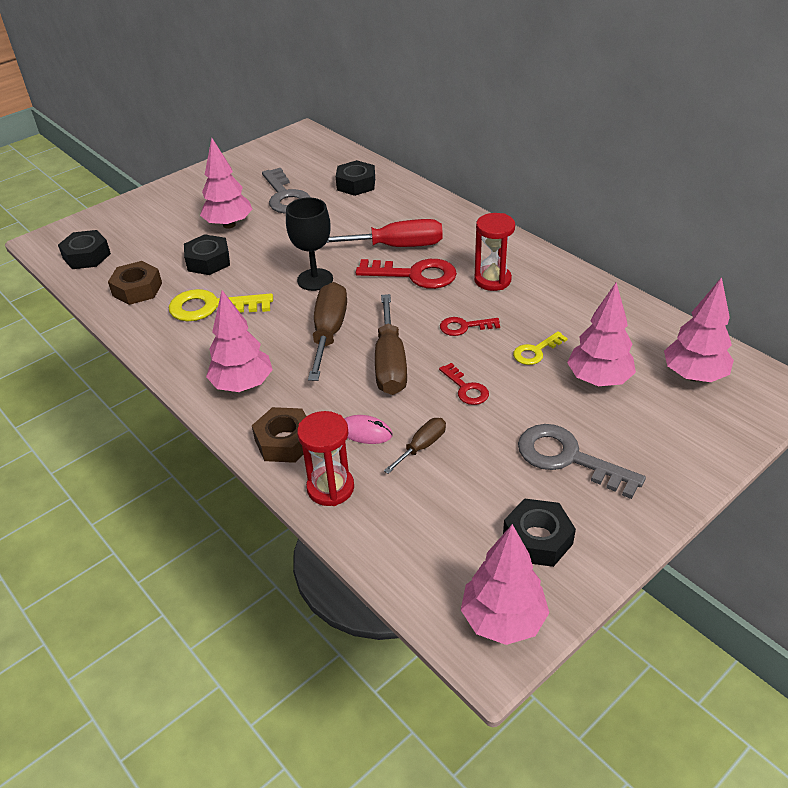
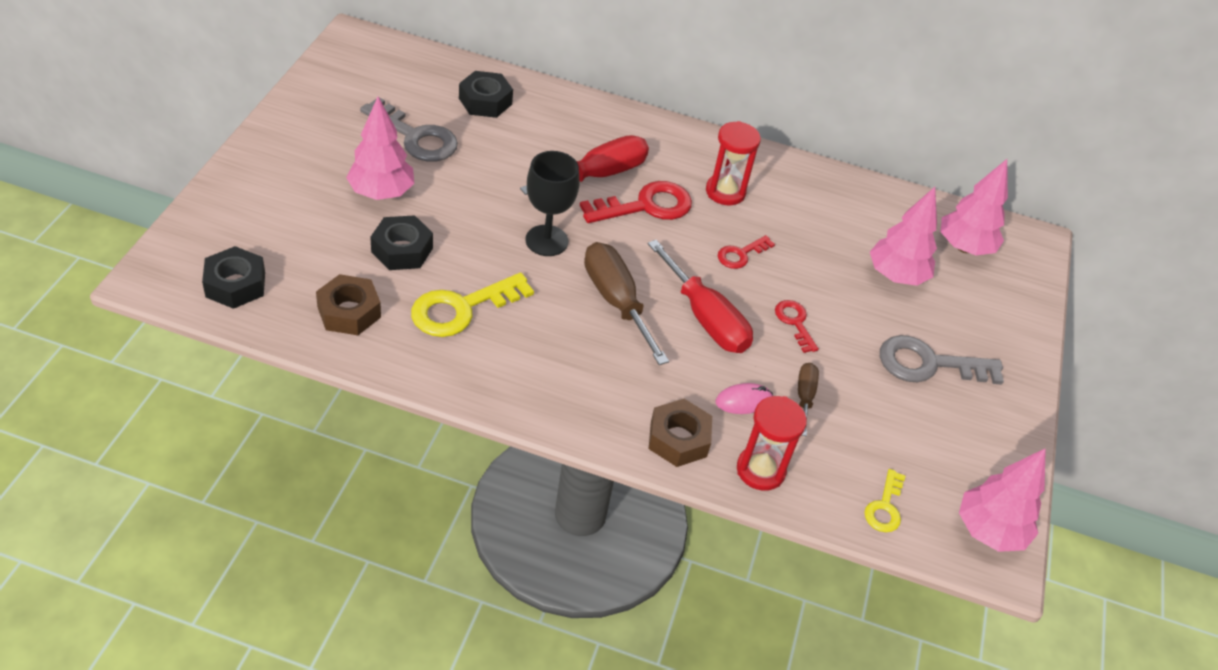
camera: 40 degrees left, 5 degrees up
pink tree [206,290,273,392] -> none
brown screwdriver [375,294,407,395] -> red screwdriver [648,240,753,353]
red key [439,363,489,405] -> red key turned 135 degrees counterclockwise [775,300,819,353]
black nut [503,498,576,567] -> none
yellow key [513,331,568,365] -> yellow key moved to [864,469,905,532]

